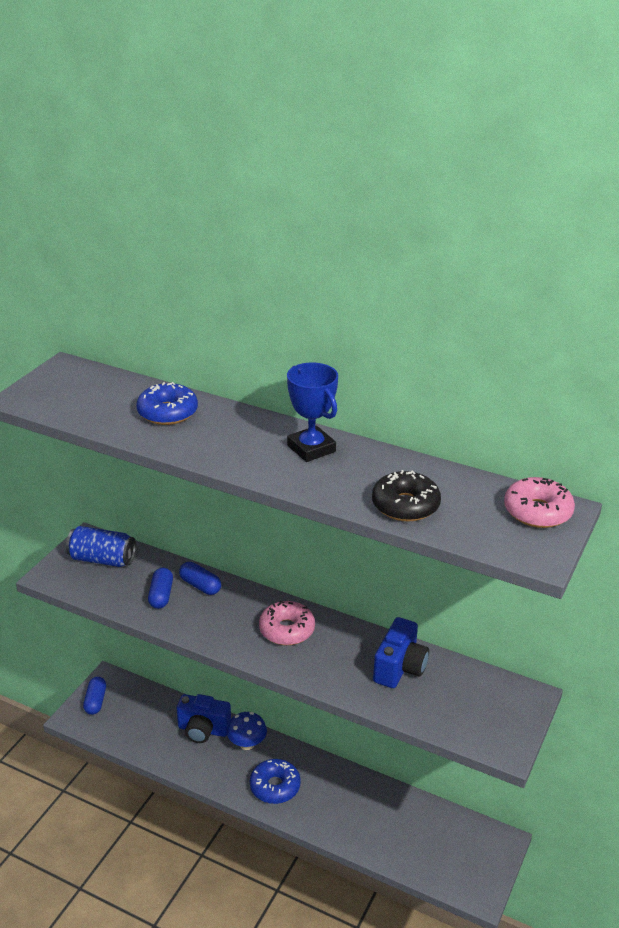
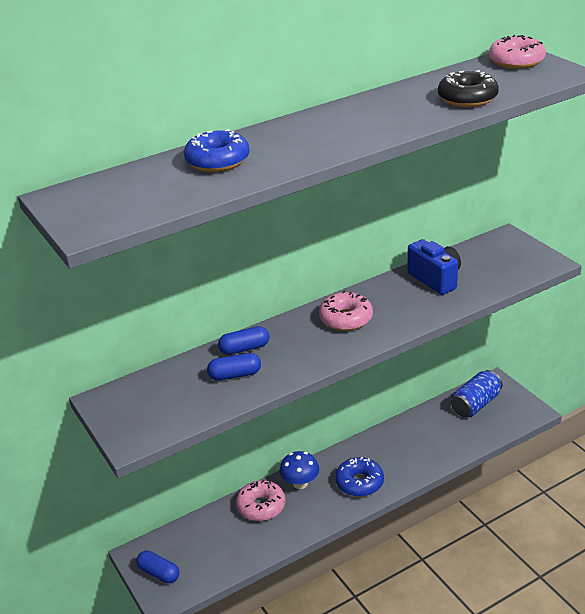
camera: 55 degrees left, 0 degrees up
blue can [66,526,136,567] -> blue can moved to [451,370,503,417]
blue capsule [148,568,173,609] -> blue capsule turned 45 degrees counterclockwise [207,353,261,381]
blue camera [177,694,231,743] -> pink donut [236,480,286,521]
blue trophy [287,363,338,462] -> none

